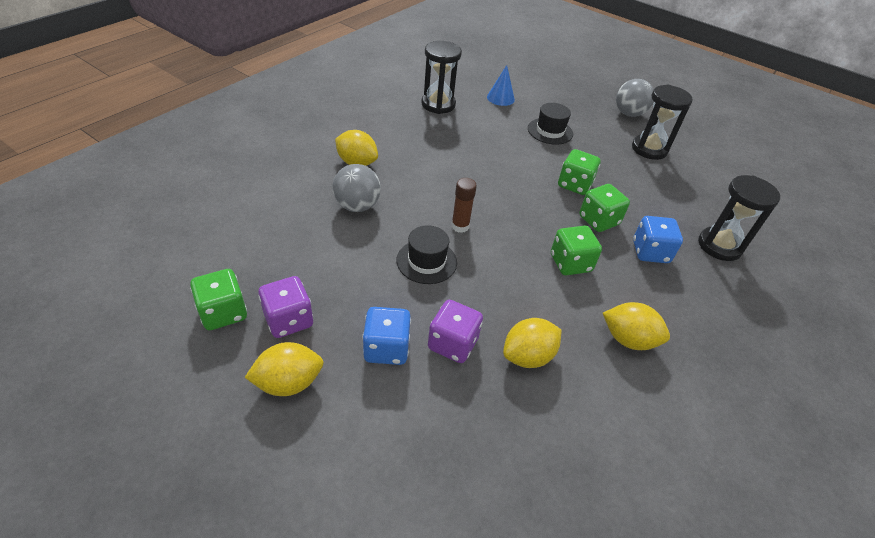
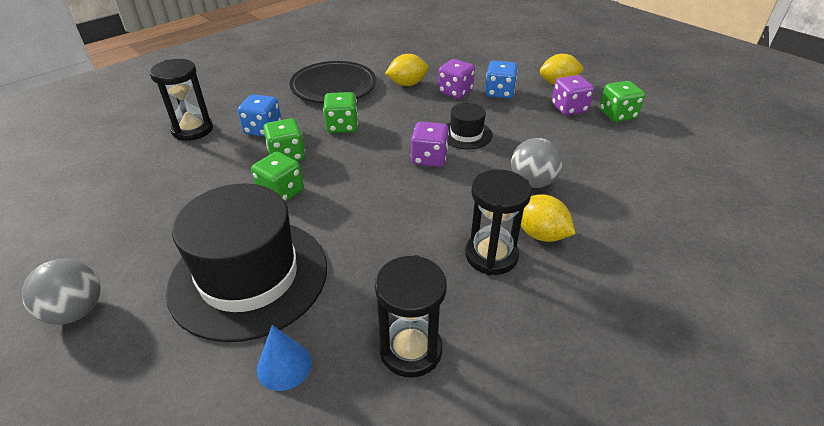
camera: 165 degrees left, 5 degrees down
brown glue stick [451,178,477,233] -> purple dice [411,122,449,167]
black hat [528,103,573,145] -> black hat [166,184,327,342], size x2.19
yellow lemon [603,302,670,350] -> black plate [289,61,376,103]
black hourglass [632,85,693,160] -> black hourglass moved to [465,169,532,275]

